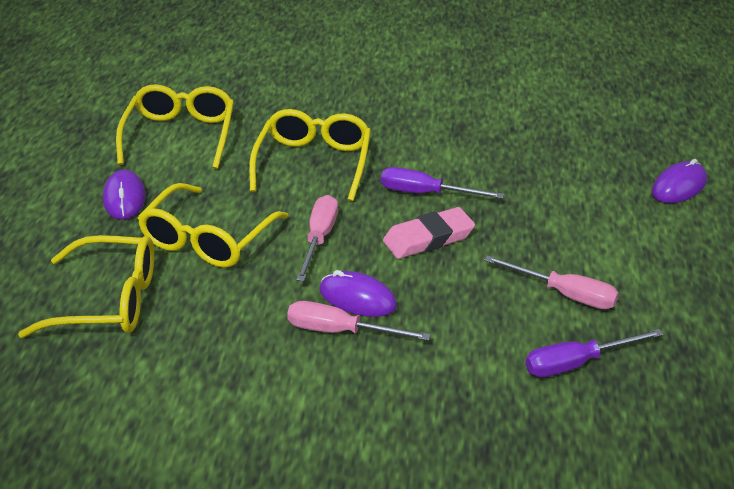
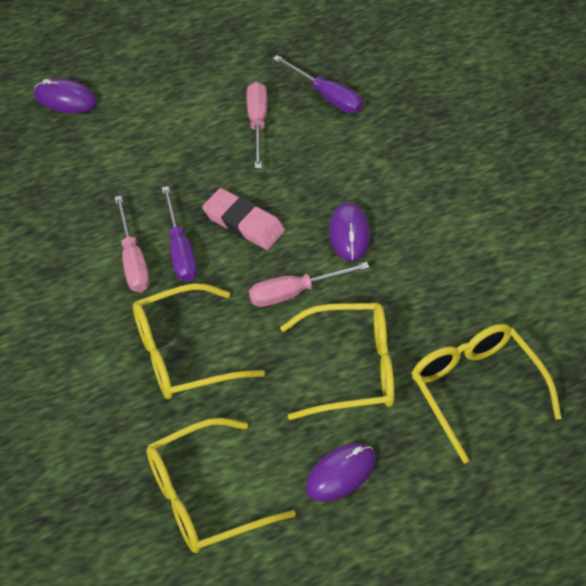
camera: 120 degrees left, 15 degrees up
pink screwdriver [287,301,431,341] -> pink screwdriver moved to [114,196,149,292]

